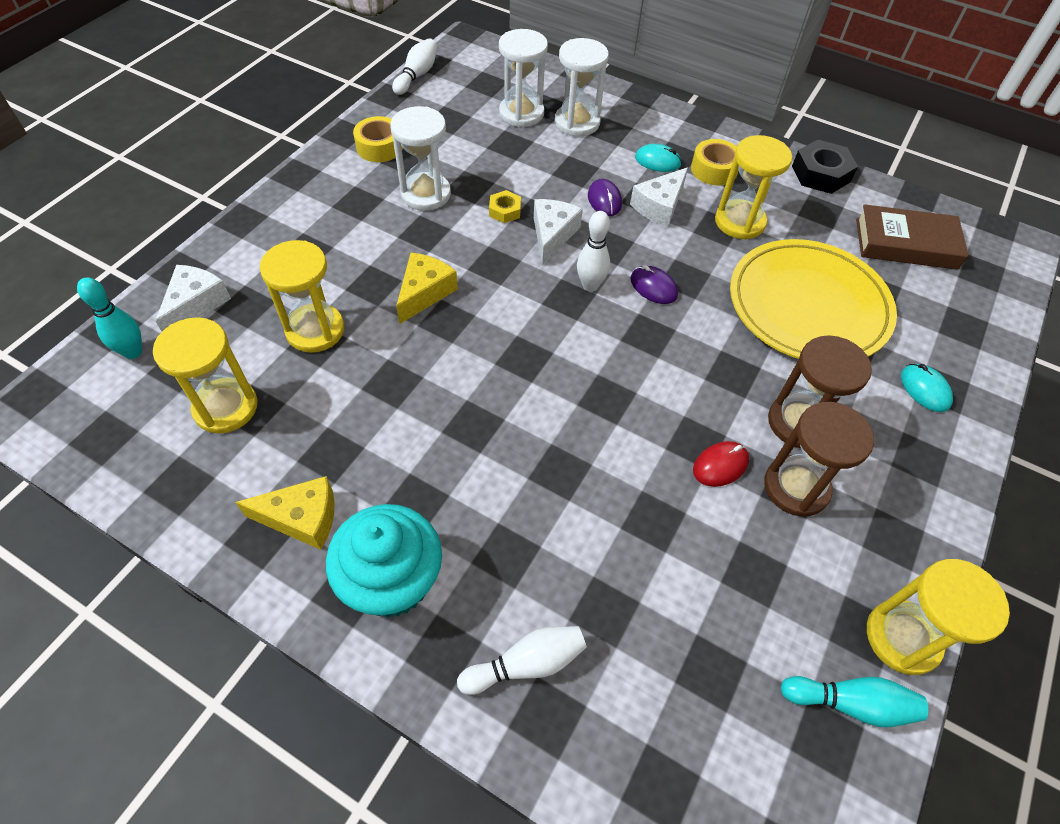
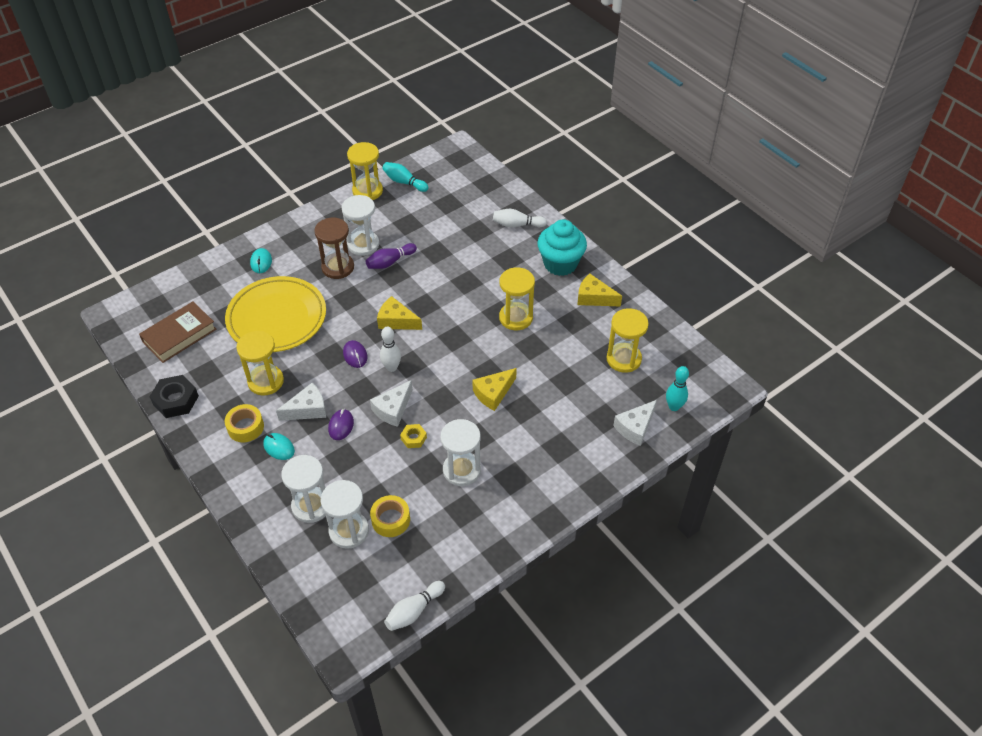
camera: 155 degrees left, 5 degrees down
yellow hourglass [260,240,344,353] -> yellow hourglass moved to [499,267,535,330]
yellow tape [353,116,403,162] -> yellow tape moved to [370,495,410,537]
red mouse [693,441,749,487] -> purple bowling pin [366,243,417,269]
brown hourglass [764,402,874,517] -> white hourglass [342,195,379,256]
brown book [856,204,969,270] -> brown book turned 75 degrees counterclockwise [139,301,217,363]
none -> yellow cheese [377,296,422,330]

